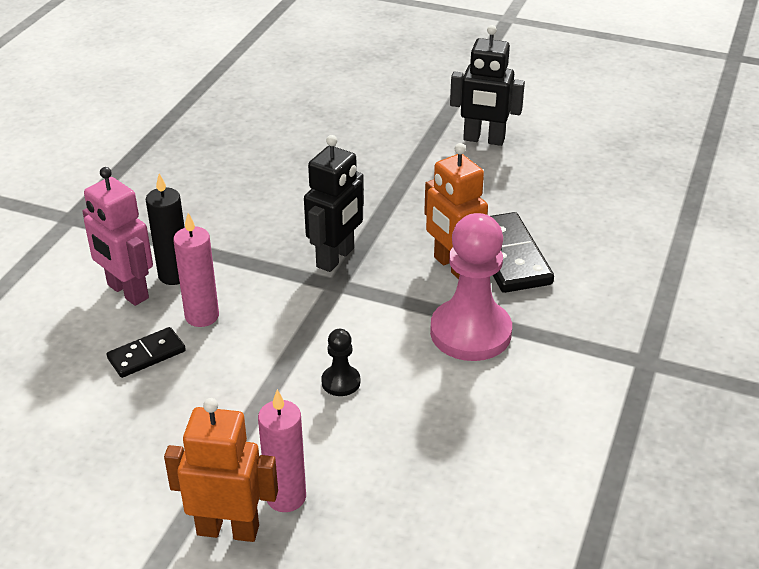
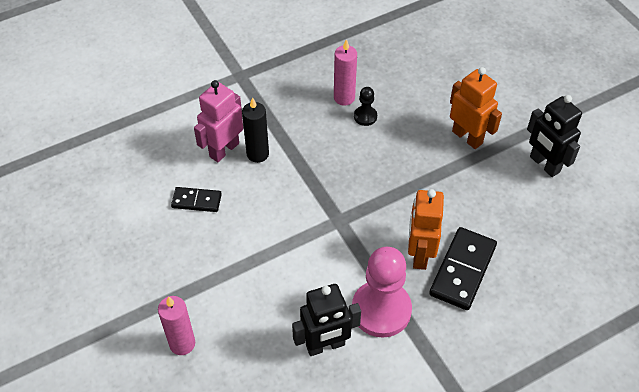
camera: 40 degrees right, 15 degrees up
pink robot [82,167,153,306] -> pink robot turned 45 degrees clockwise [194,80,243,162]
orange robot [164,398,278,542] -> orange robot moved to [450,67,502,149]
pink candle [173,213,219,327] -> pink candle moved to [334,39,357,106]
black robot [304,135,364,272] -> black robot moved to [292,284,361,356]
black pawn [321,329,360,396] -> black pawn moved to [354,87,377,126]

